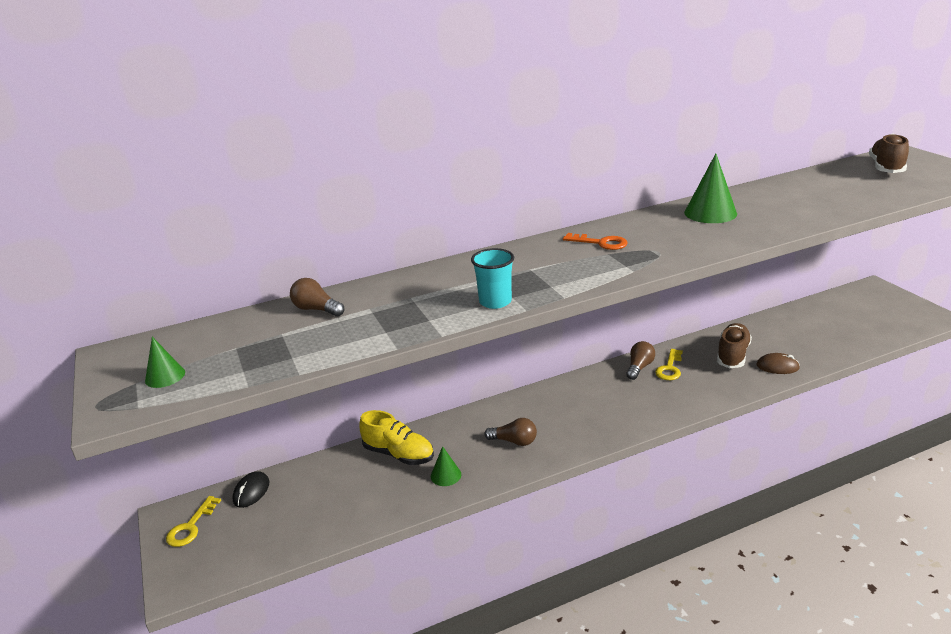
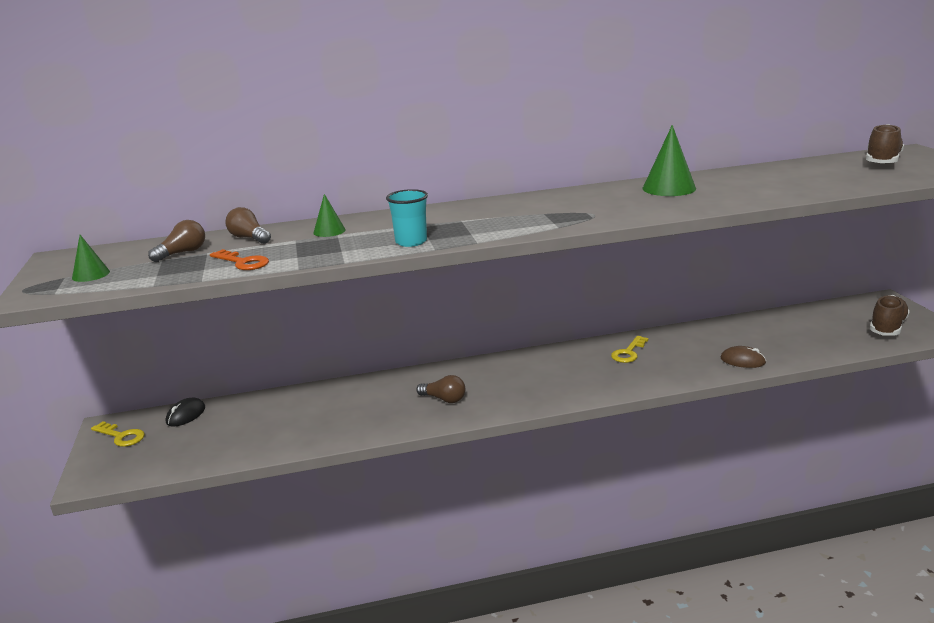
camera: 10 degrees right, 5 degrees down
yellow key [166,496,221,547] -> yellow key turned 90 degrees counterclockwise [91,421,145,447]
yellow shoe [359,410,434,465] -> none
green cone [431,446,461,486] -> green cone moved to [313,194,346,237]
orange key [563,233,628,250] -> orange key moved to [210,249,269,270]
brown light bulb [626,341,655,380] -> brown light bulb moved to [148,220,205,262]
brown shoe [717,323,752,368] -> brown shoe moved to [870,295,910,336]

